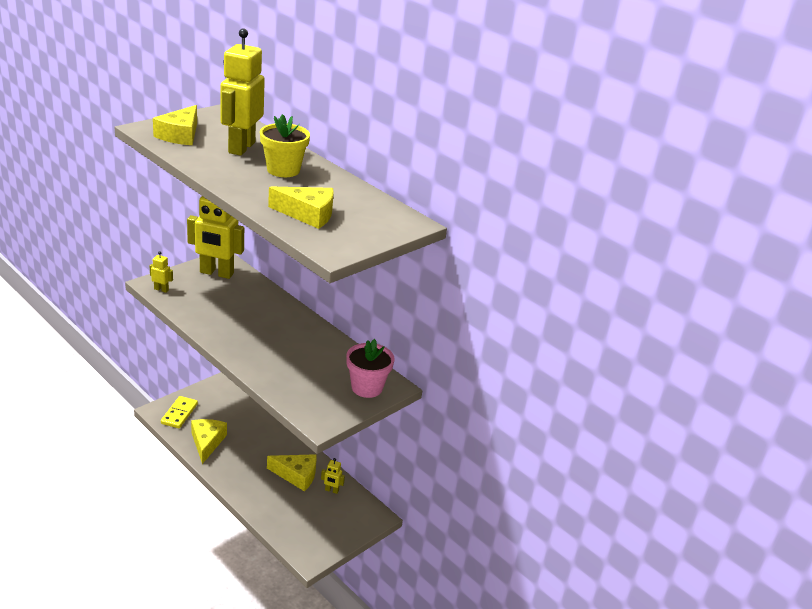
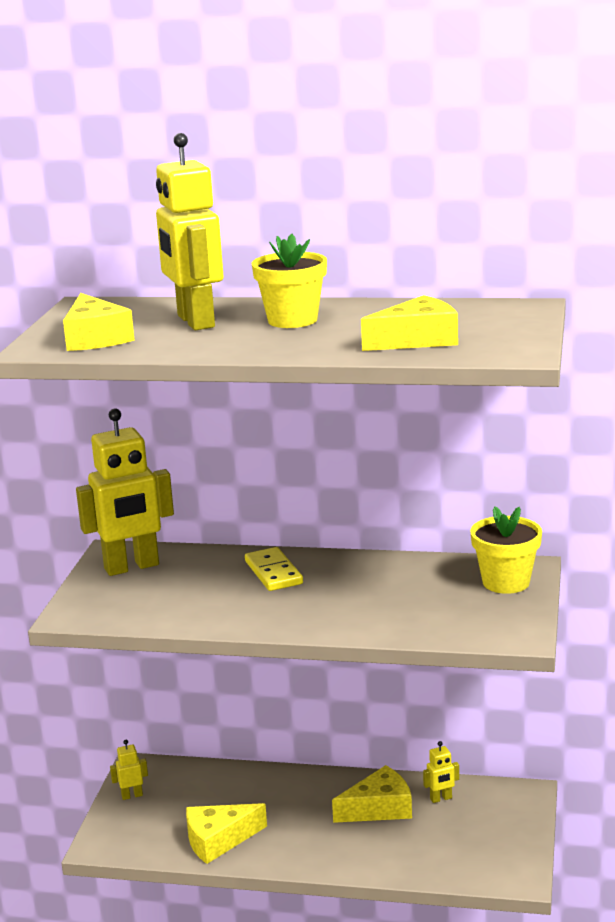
camera: 30 degrees left, 10 degrees down
yellow robot [150,251,173,293] -> yellow robot moved to [110,740,148,800]
yellow domino [161,396,198,428] -> yellow domino moved to [245,547,303,591]
yellow cheese [191,419,227,464] -> yellow cheese turned 75 degrees counterclockwise [186,803,267,864]
pink flower pot [346,339,394,398] -> yellow flower pot [470,507,542,594]

